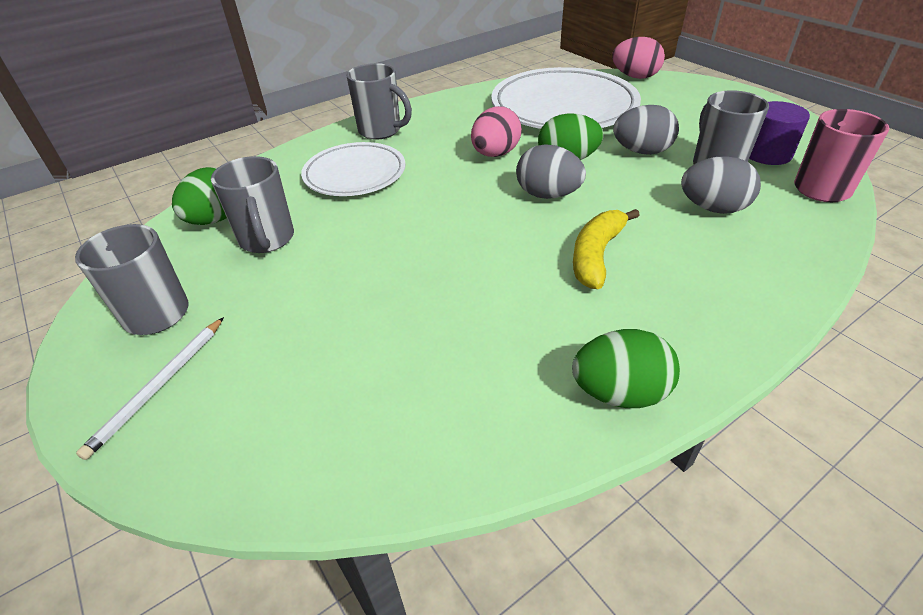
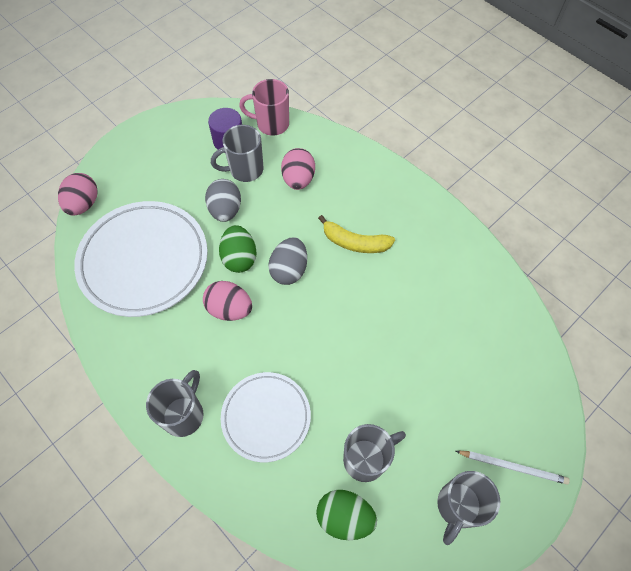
camera: 100 degrees left, 20 degrees up
green egg [572,329,680,408] -> none
grey egg [681,156,761,214] -> pink egg [281,148,315,190]

